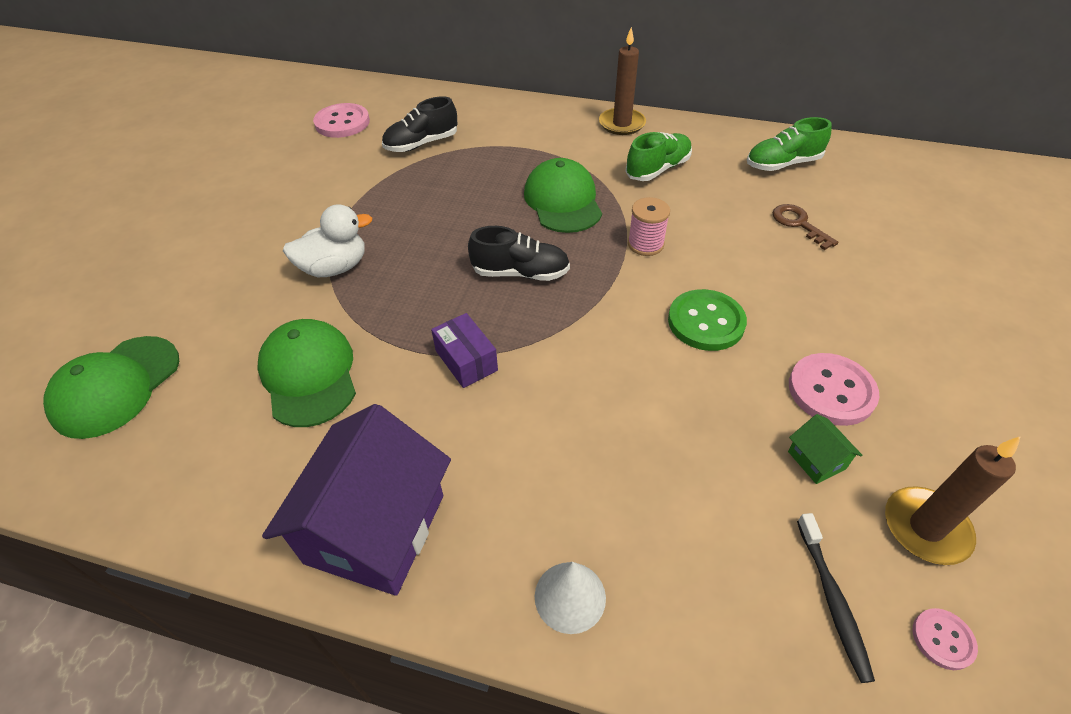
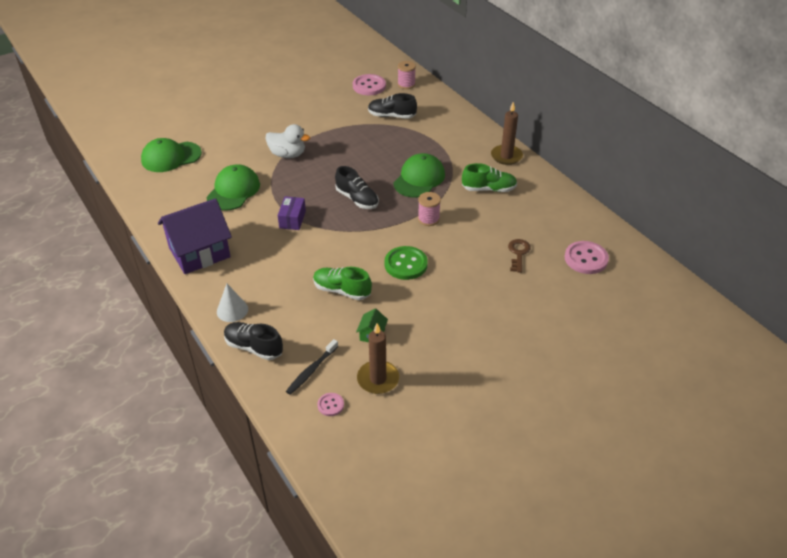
camera: 40 degrees right, 5 degrees down
green shoe [747,117,832,171] -> green shoe moved to [313,267,372,300]
pink button [789,353,879,426] -> pink button moved to [565,241,609,274]
none -> black shoe [224,322,283,360]
none -> pink spool [398,61,416,89]

